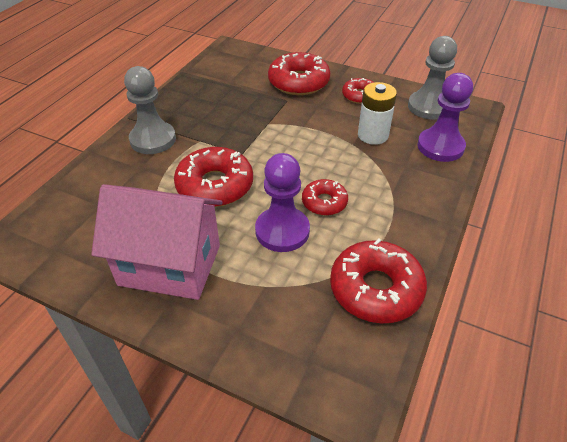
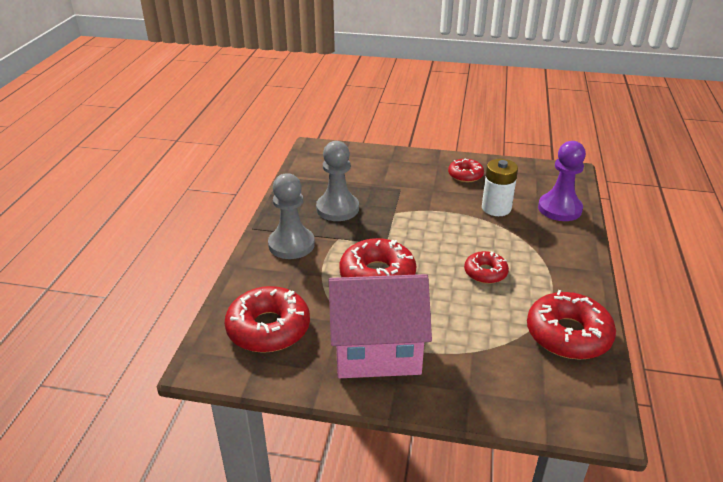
camera: 15 degrees left, 10 degrees down
purple pawn [255,153,310,252] -> none
red donut [268,52,330,95] -> red donut moved to [224,286,310,353]
grey pawn [408,36,457,120] -> grey pawn moved to [316,141,359,221]

